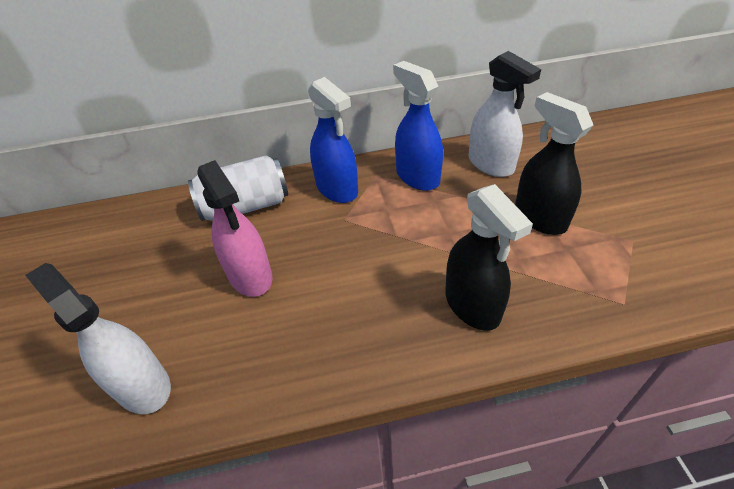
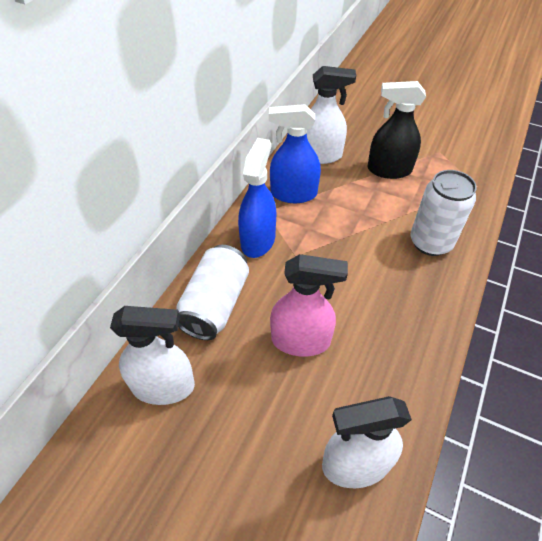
camera: 55 degrees left, 5 degrees up
blue spray bottle [308,77,358,203] -> blue spray bottle turned 75 degrees counterclockwise [238,138,276,258]
black spray bottle [445,184,533,331] -> white can [410,170,477,256]
none -> white spray bottle [110,306,195,405]

